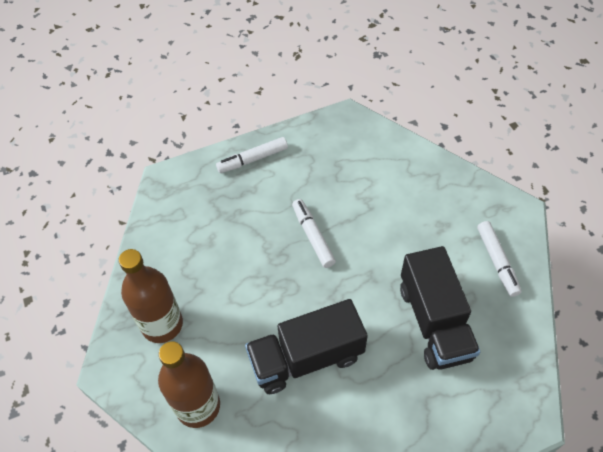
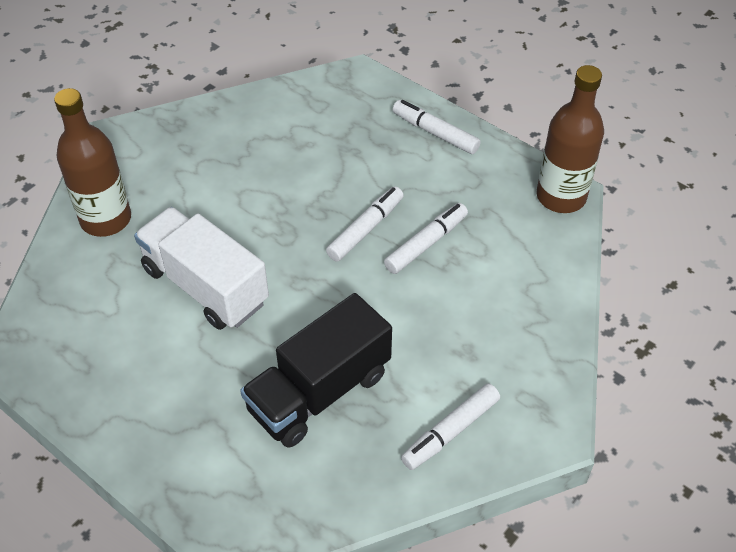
camera: 60 degrees right, 5 degrees down
brown bottle [119,249,183,343] -> brown bottle moved to [537,65,604,213]
black truck [245,299,368,394] -> white truck [134,207,269,330]
none -> white marker [384,203,468,274]

